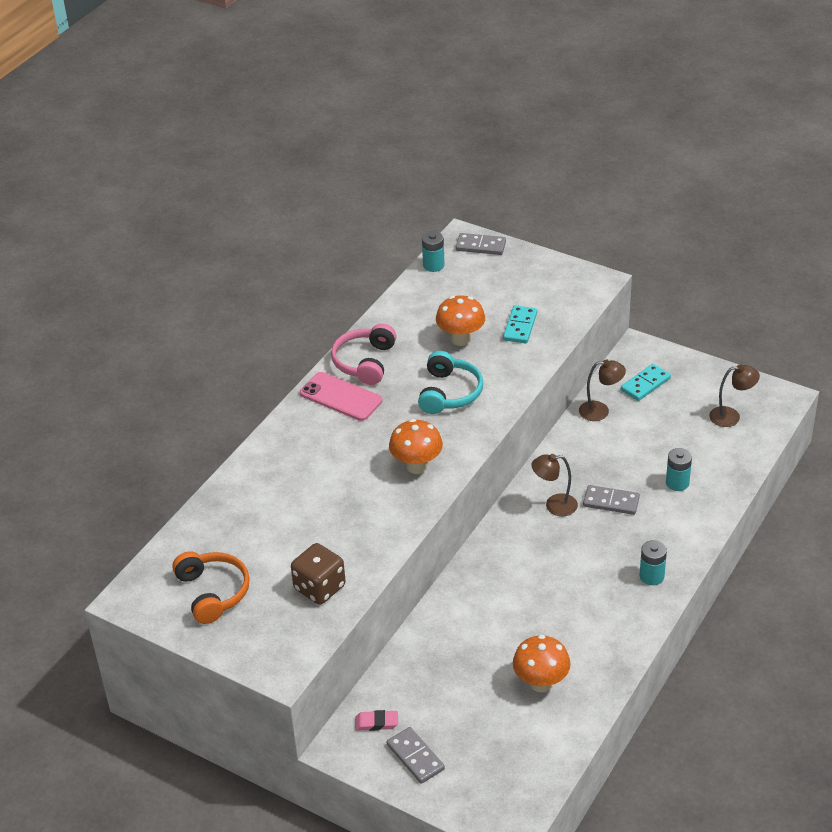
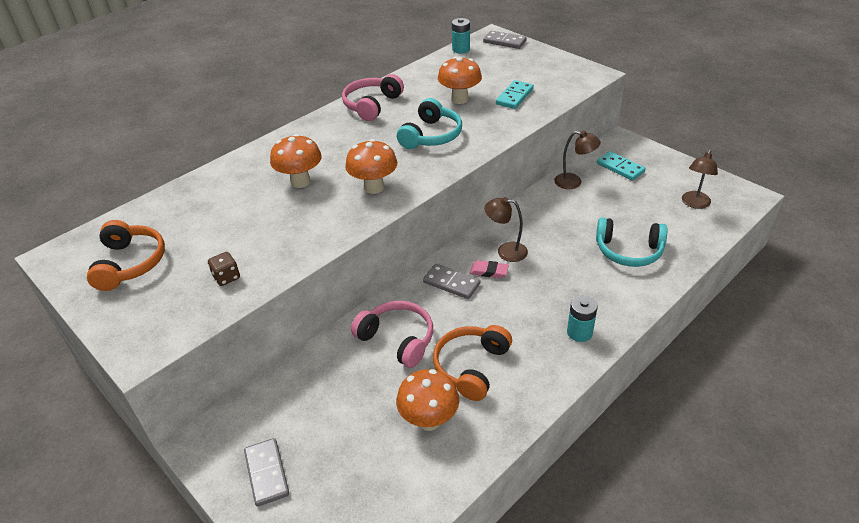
camera: 15 degrees right, 0 degrees up
brown dice [291,543,346,605] -> brown dice [208,252,240,286], size x0.56
pink phone [300,372,382,421] -> none
pink eraser [355,710,398,731] -> pink eraser moved to [470,260,509,278]
grey domino [583,485,640,515] -> grey domino moved to [423,264,480,299]
turquoise domino [621,364,671,401] -> turquoise domino turned 75 degrees clockwise [597,151,646,181]
turquoise battery [666,448,692,491] -> turquoise headphones [596,217,667,267]
brown lamp [709,364,760,427] -> brown lamp turned 105 degrees clockwise [682,150,718,209]
none -> orange mushroom [270,134,322,188]
none -> pink headphones [351,301,433,368]
none -> orange headphones [433,325,512,401]

